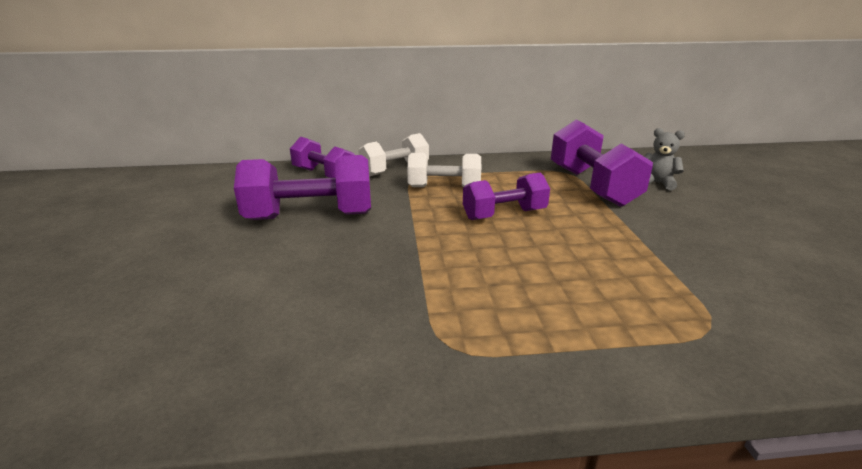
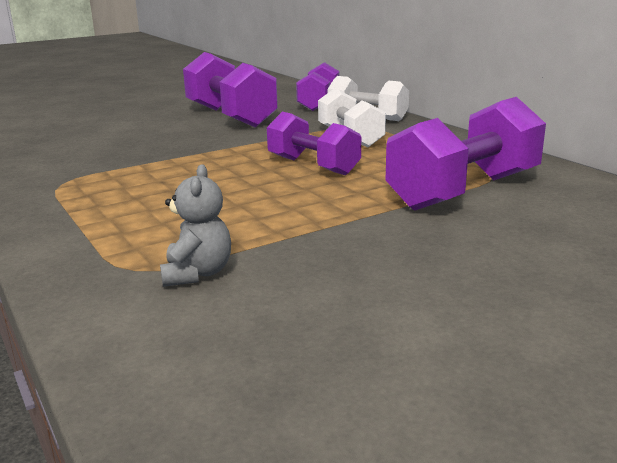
camera: 65 degrees right, 5 degrees down
grey teddy bear [644,128,685,191] -> grey teddy bear moved to [160,164,231,287]

